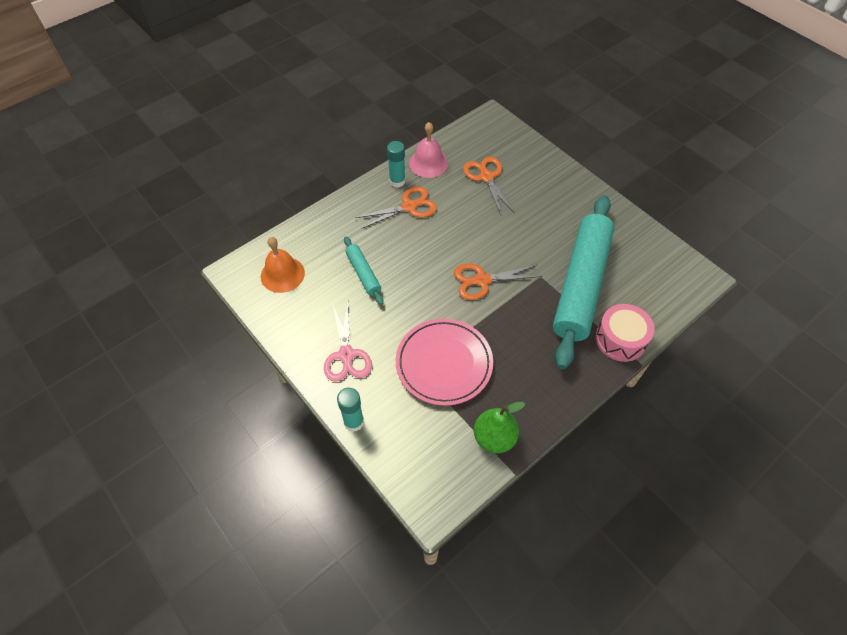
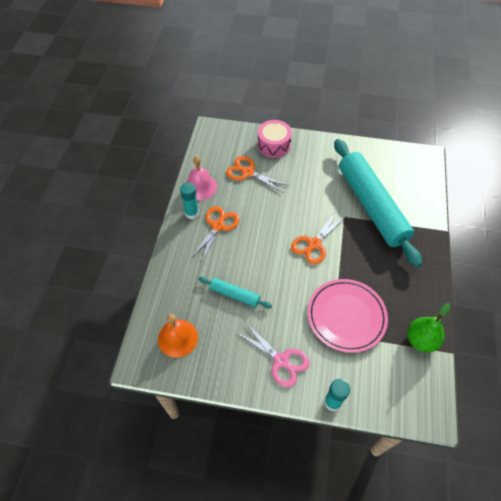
camera: 40 degrees left, 0 degrees up
pink drum [596,304,654,362] -> pink drum moved to [257,120,292,158]

